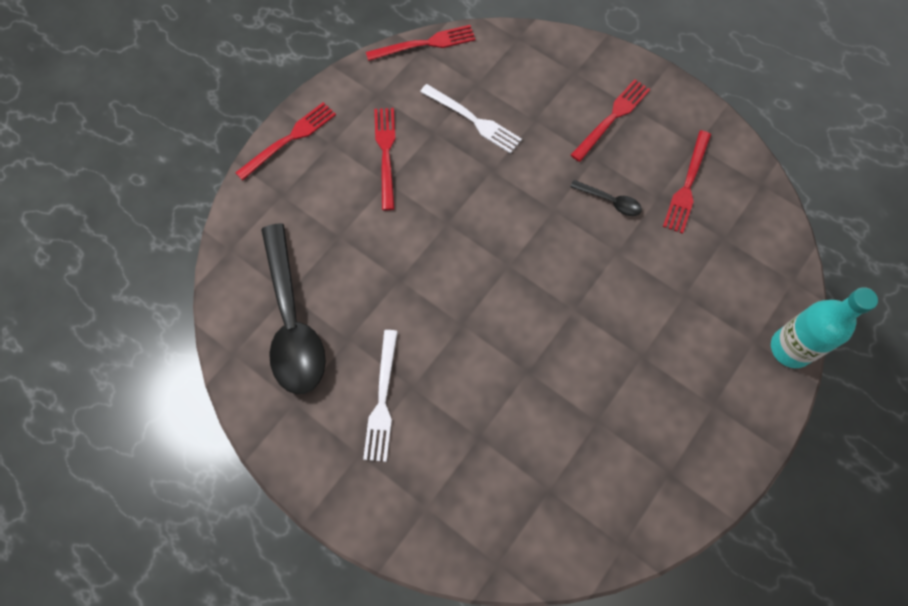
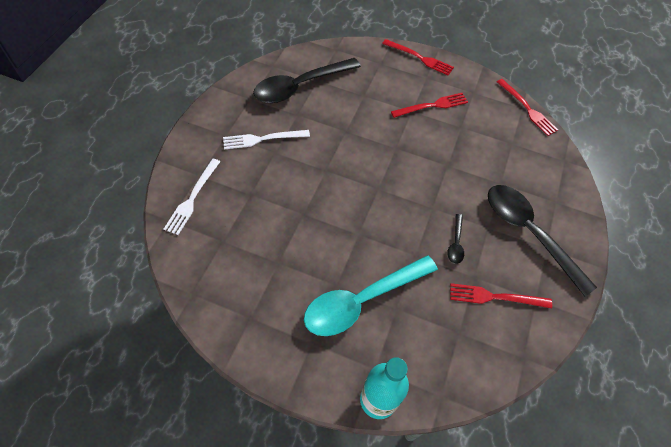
camera: 70 degrees right, 10 degrees down
white fork [420,84,522,154] -> white fork moved to [164,159,220,235]
red fork [571,79,650,162] -> black spoon [488,185,597,297]
none -> turquoise spoon [304,255,438,336]

